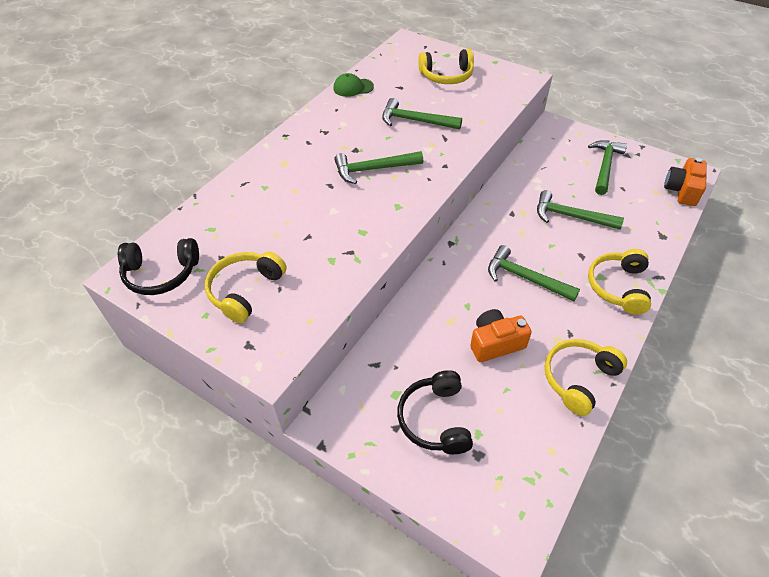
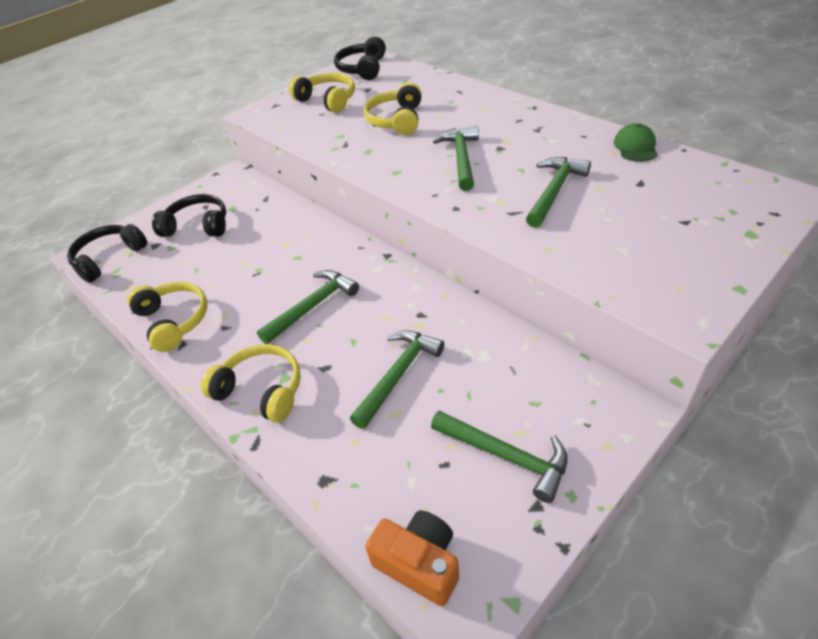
camera: 105 degrees right, 5 degrees down
yellow headphones [418,49,474,84] -> yellow headphones moved to [364,82,422,135]
orange camera [470,309,532,362] -> none
none -> black headphones [67,224,148,283]

